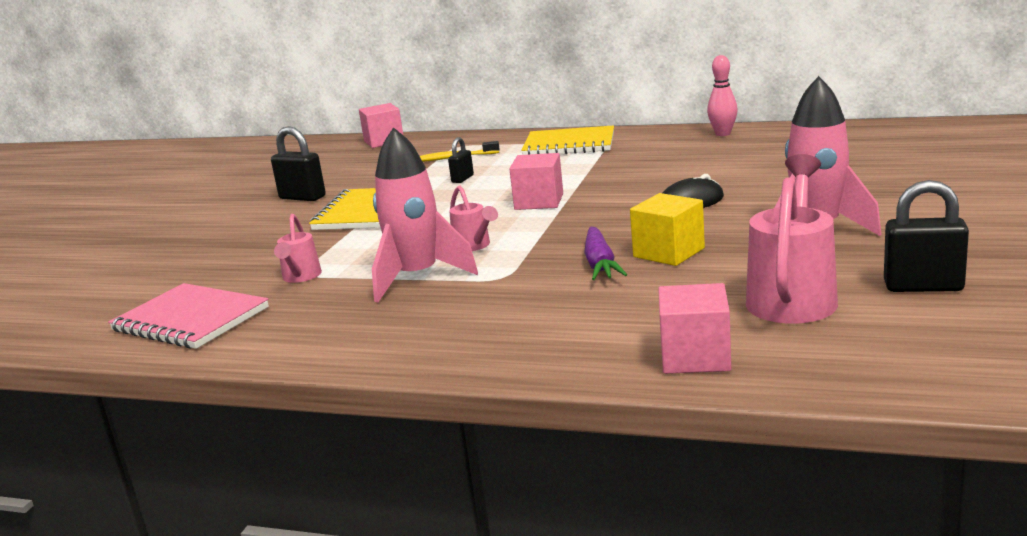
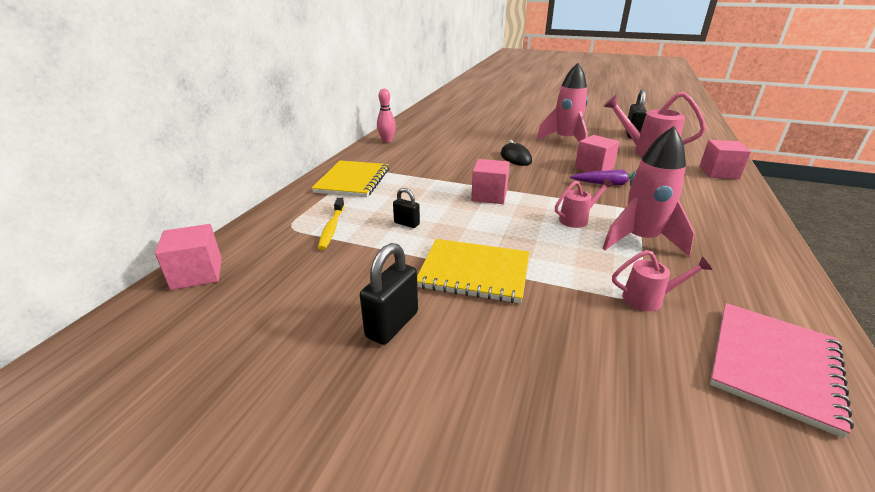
camera: 90 degrees left, 10 degrees up
yellow cube [630,193,705,266] -> pink cube [575,135,620,172]

